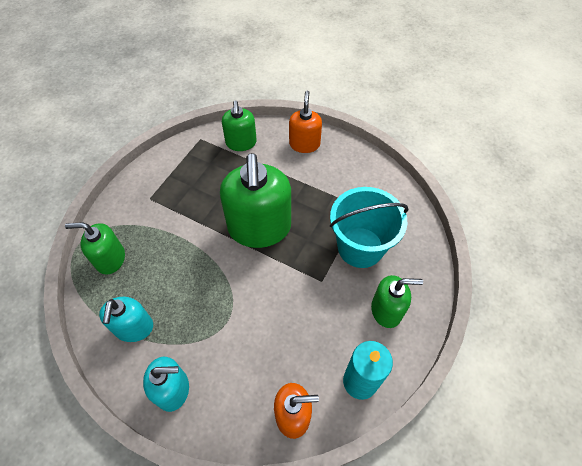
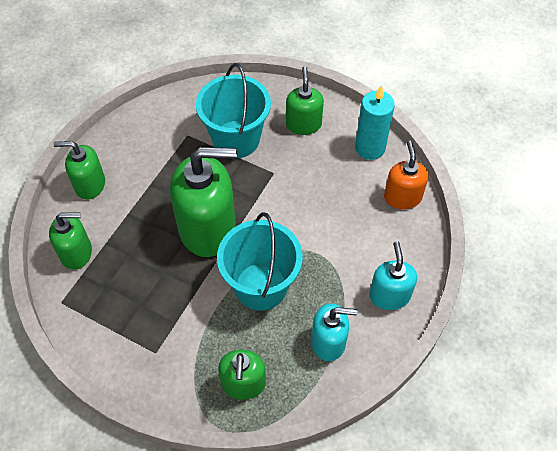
camera: 90 degrees left, 0 degrees up
orange soap dispenser [289,91,322,153] -> green soap dispenser [54,141,105,200]
none -> turquoise bucket [217,212,303,311]

